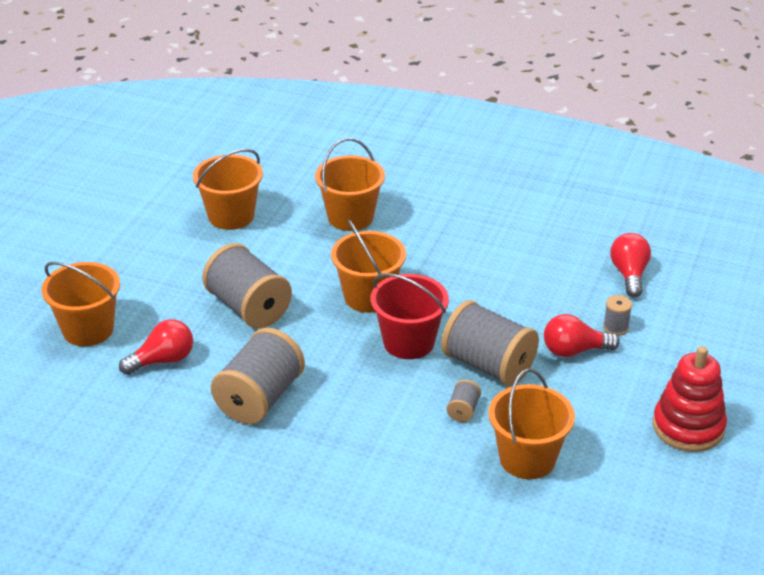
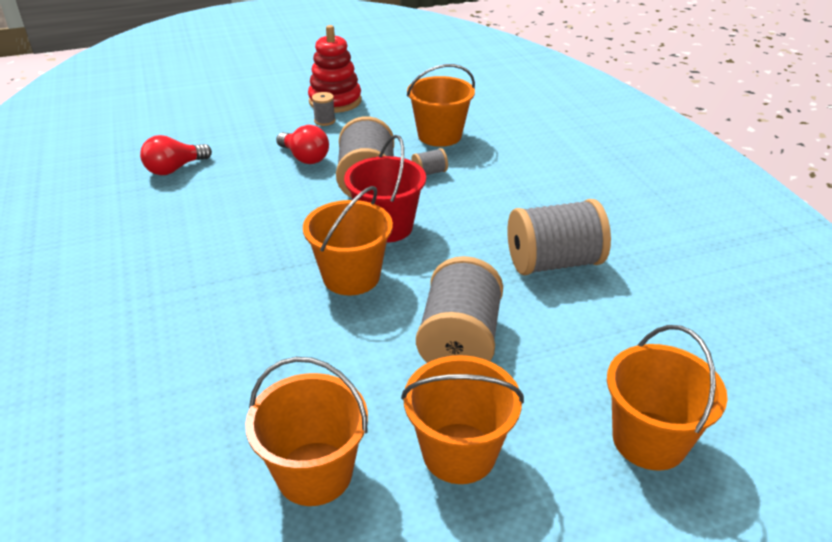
camera: 130 degrees left, 0 degrees up
red light bulb [119,319,193,375] -> none
orange bucket [315,138,385,231] -> orange bucket moved to [401,355,524,484]
grey spool [603,295,632,336] -> grey spool moved to [312,92,335,126]

